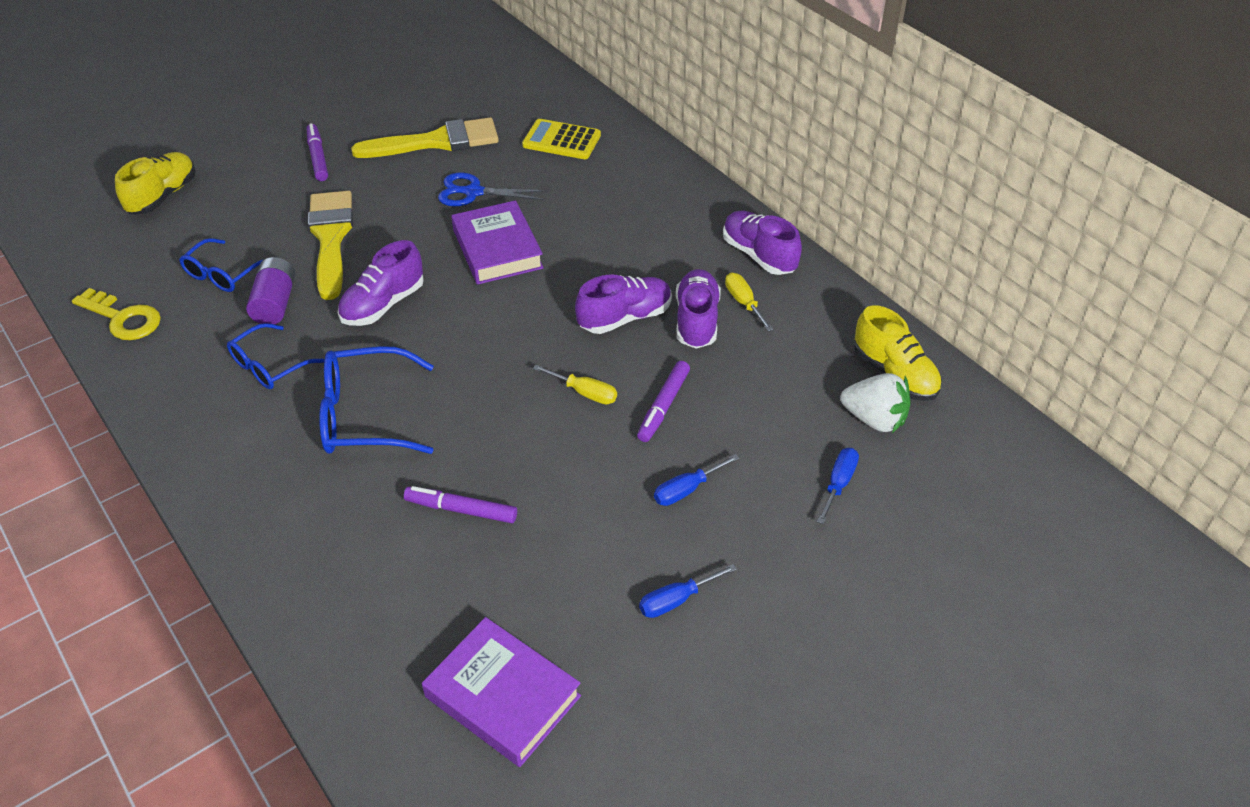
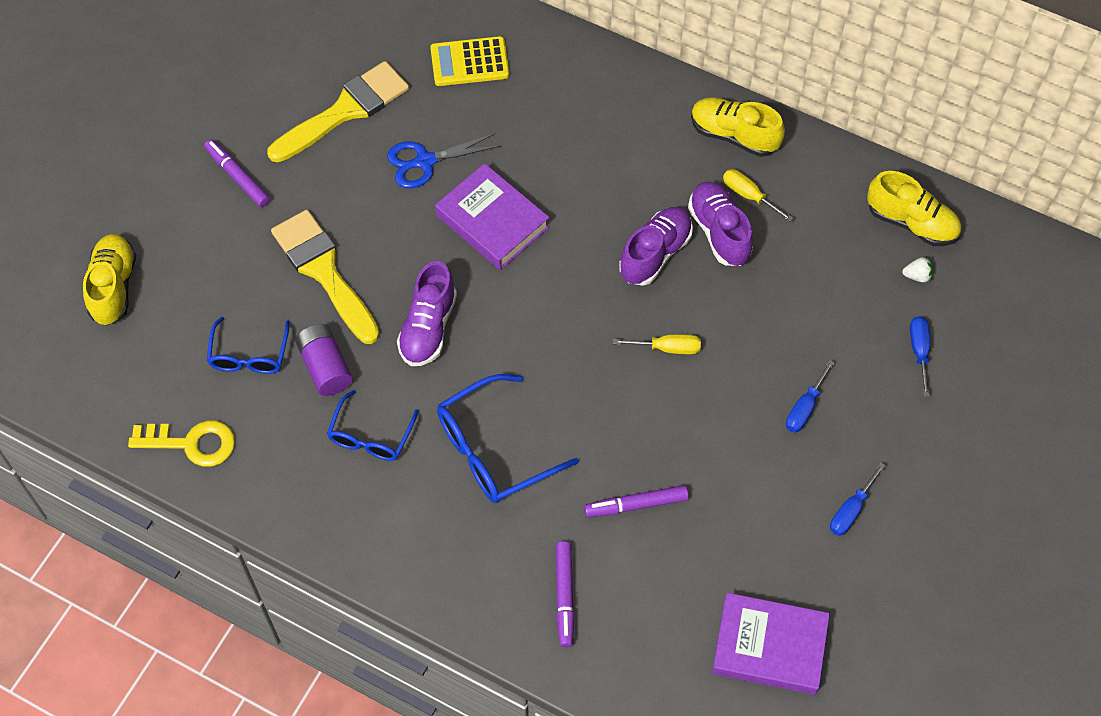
camera: 25 degrees left, 15 degrees up
purple marker [637,361,690,442] -> purple marker moved to [556,541,575,647]
purple shoe [723,211,802,275] -> yellow shoe [691,97,785,157]
white strawberry [840,373,911,433] -> white strawberry [902,257,933,283], size x0.48

